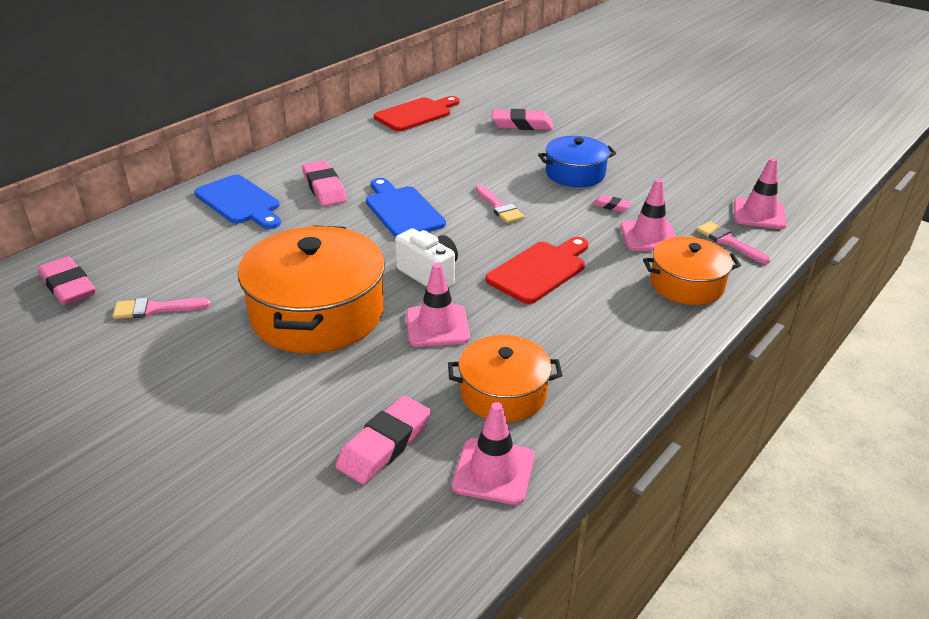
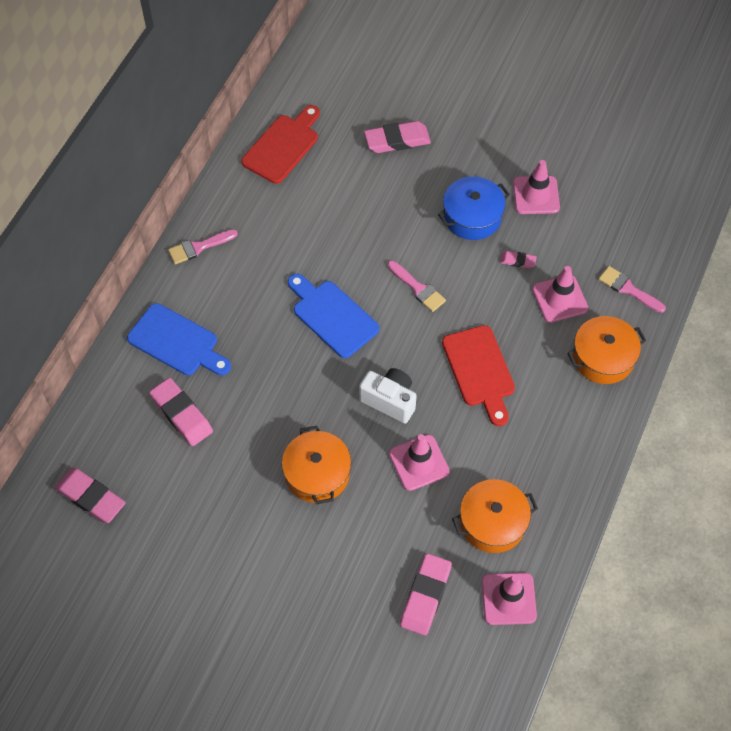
camera: 15 degrees left, 25 degrees up
pink brush [113,298,211,319] -> pink brush moved to [168,229,238,264]
orange pot [238,225,385,353] -> orange pot [282,426,351,505], size x0.58
pink eraser [302,160,347,206] -> pink eraser moved to [149,378,213,446]
red cutting board [486,237,589,304] -> red cutting board turned 135 degrees clockwise [442,325,515,426]
pink traffic cone [734,158,786,229] -> pink traffic cone moved to [513,160,560,214]

